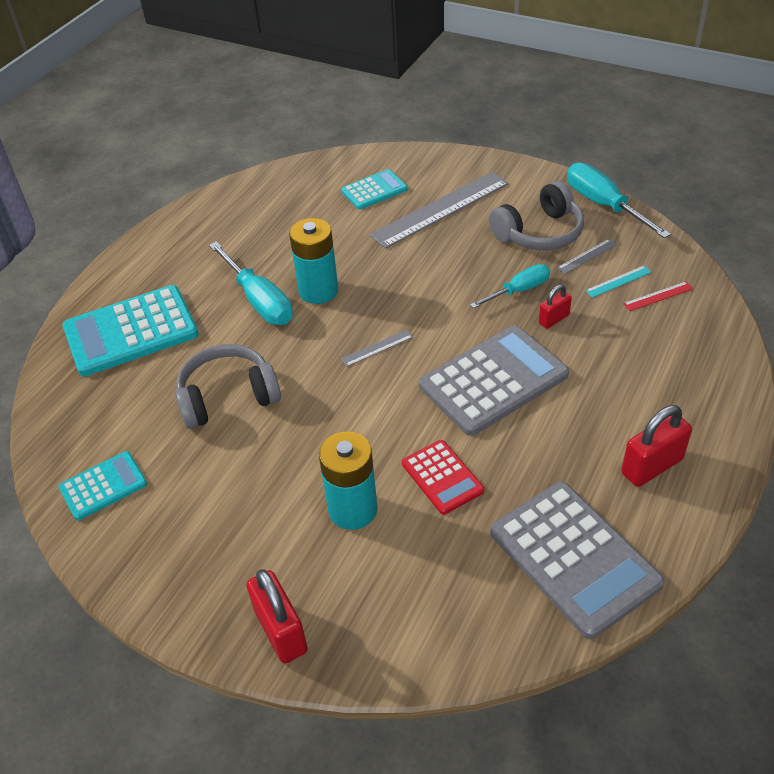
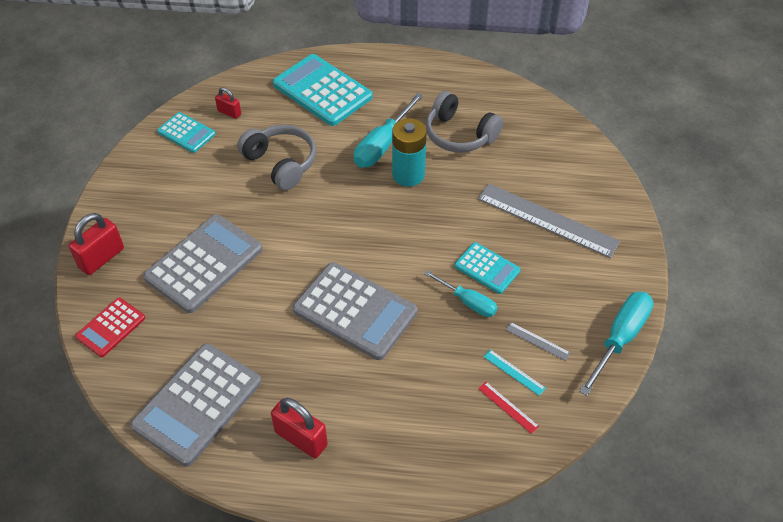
camera: 65 degrees right, 5 degrees up
turquoise battery [319,432,378,530] -> grey calculator [143,214,263,313]
turquoise calculator [341,169,408,209] -> turquoise calculator moved to [454,242,521,294]
grey ruler [341,330,413,367] -> none
red calculator [402,440,484,515] -> red calculator moved to [75,298,145,357]
grey headphones [489,181,584,250] -> grey headphones moved to [426,91,503,152]
red padlock [539,285,572,329] -> red padlock moved to [215,87,241,119]

